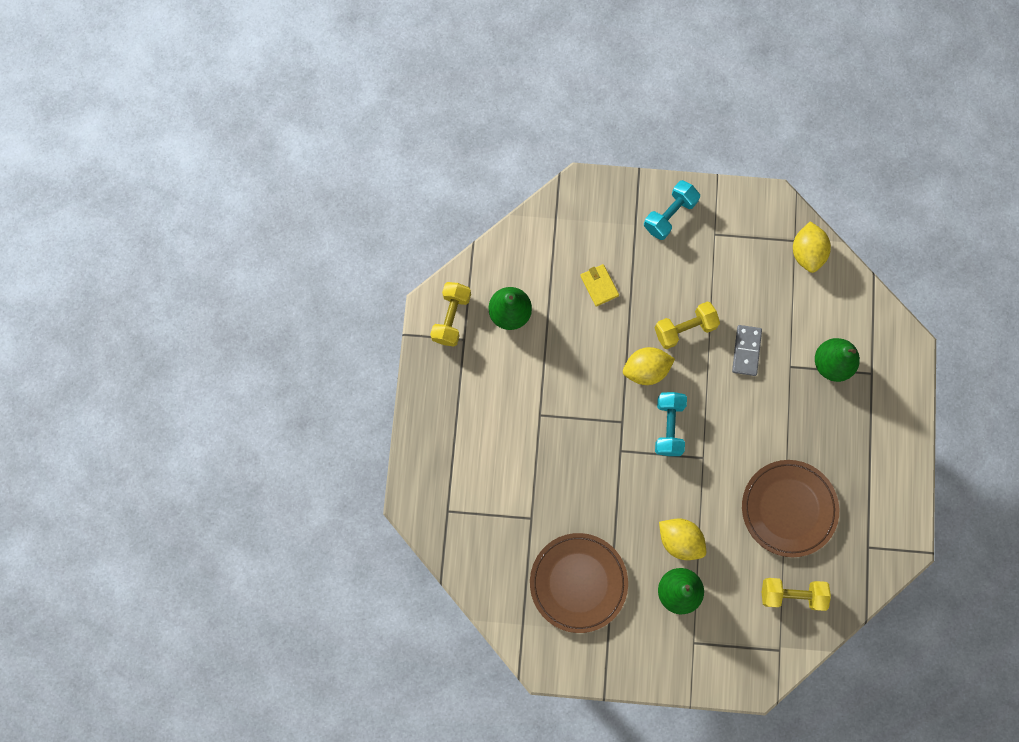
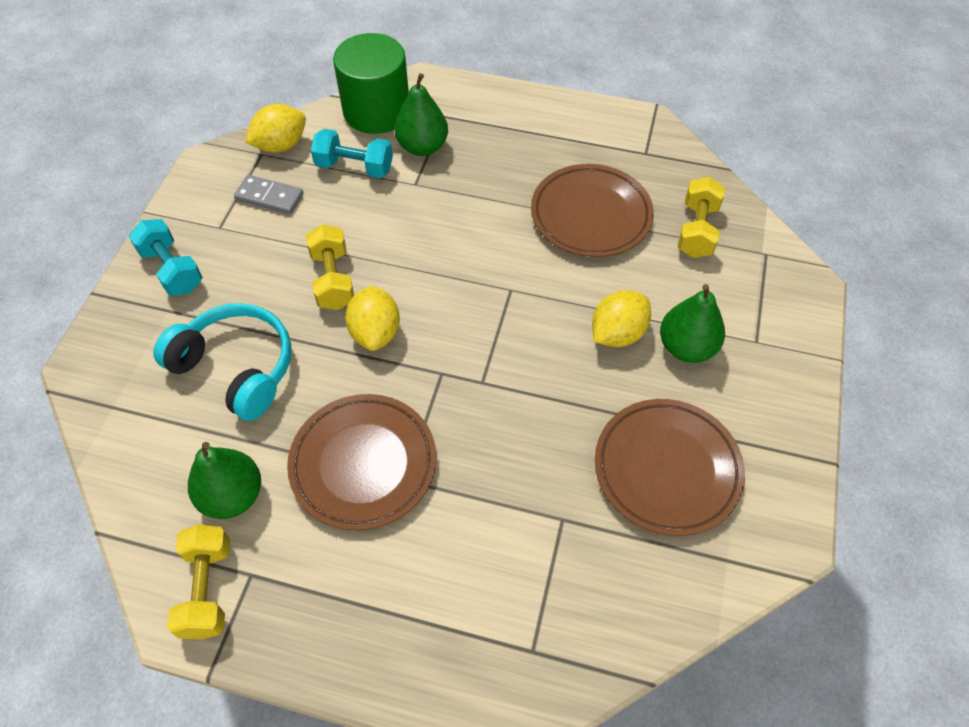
camera: 80 degrees left, 20 degrees down
yellow dumbbell [430,282,471,346] -> yellow dumbbell turned 60 degrees clockwise [167,525,231,639]
yellow wallet [580,264,619,307] -> turquoise headphones [153,303,291,421]
turquoise dumbbell [655,392,687,456] -> turquoise dumbbell moved to [311,129,393,178]
grey domino [732,325,762,376] -> grey domino moved to [234,175,303,214]
yellow lemon [793,221,831,273] -> yellow lemon turned 45 degrees counterclockwise [245,104,306,153]
none -> brown plate [287,394,436,530]
none -> green cylinder [333,33,409,134]

